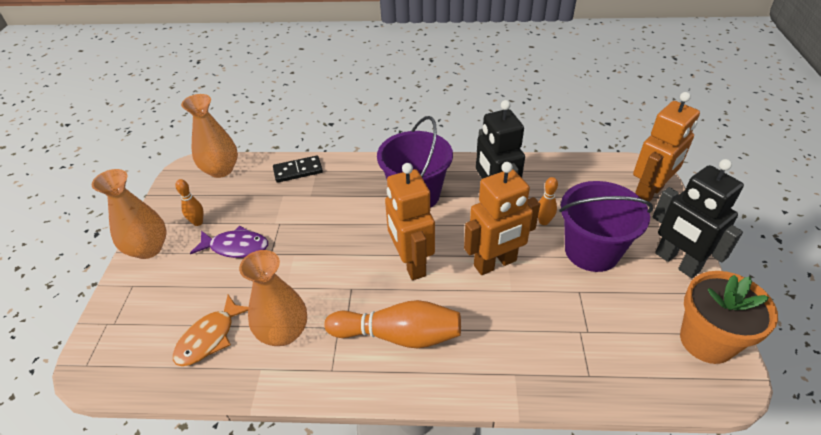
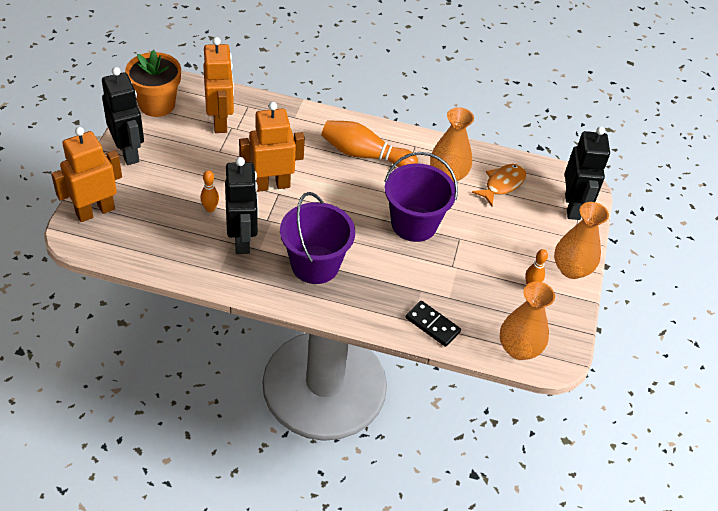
camera: 175 degrees left, 5 degrees up
purple fish [190,226,268,258] -> none
black domino [273,156,323,183] -> black domino turned 45 degrees clockwise [406,301,461,347]
orange robot [385,163,435,280] -> orange robot moved to [203,37,234,133]
purple bucket [559,181,653,272] -> purple bucket moved to [384,152,458,242]
none -> black robot [565,126,610,220]

